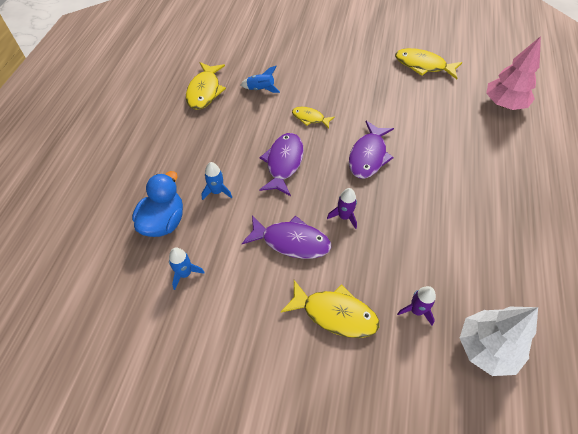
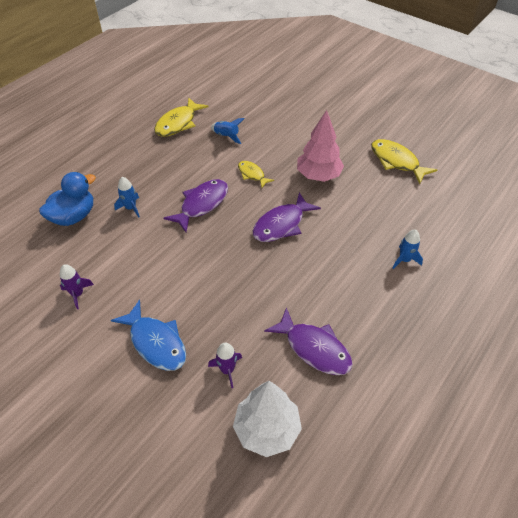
camera: 25 degrees right, 5 degrees down
blue rocket [169,248,205,290] -> blue rocket moved to [393,229,423,269]
purple fish [242,216,331,259] -> purple fish moved to [264,307,353,375]
yellow fish [281,280,379,338] -> blue fish [111,300,186,371]
purple rocket [327,188,357,229] -> purple rocket moved to [60,264,94,309]
pink tree [486,36,541,110] -> pink tree moved to [297,110,344,182]

